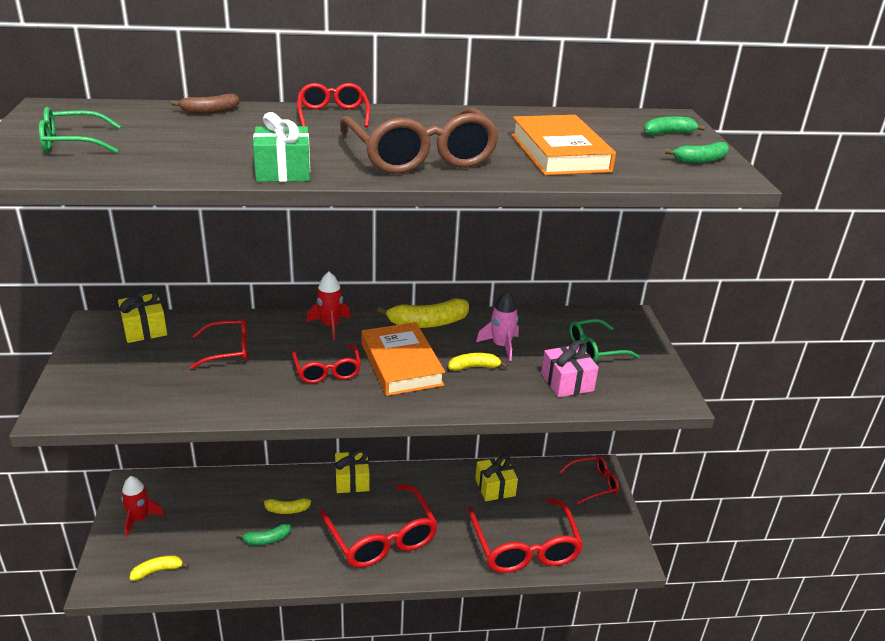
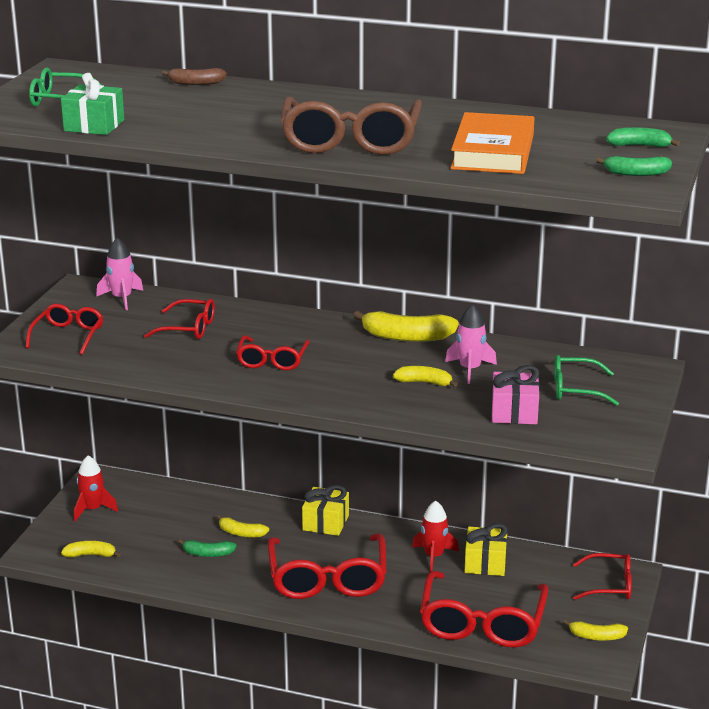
camera: 25 degrees right, 5 degrees down
yellow gift [118,288,167,343] -> pink rocket [96,237,143,310]
green gift [253,112,310,182] -> green gift moved to [61,73,124,135]
red glasses [297,83,370,128] -> red glasses moved to [25,304,104,355]
red rocket [307,272,351,340] -> red rocket moved to [412,501,459,572]
orange book [362,322,445,396] -> none
none -> yellow banana [563,619,628,641]

